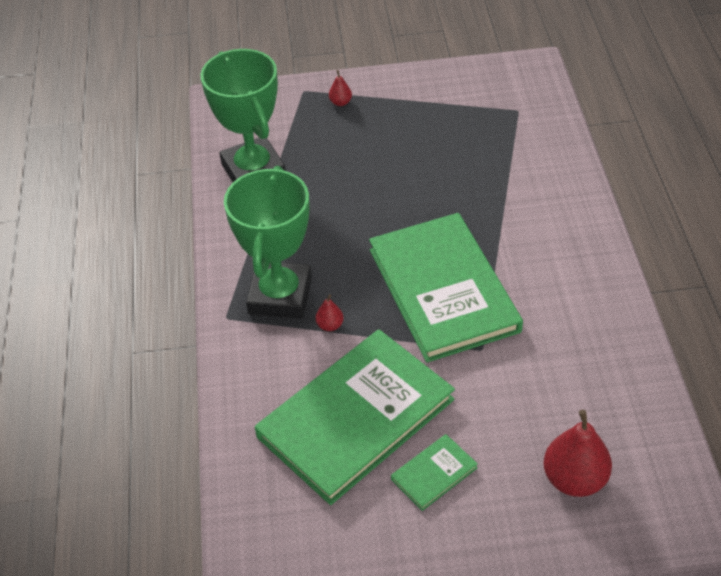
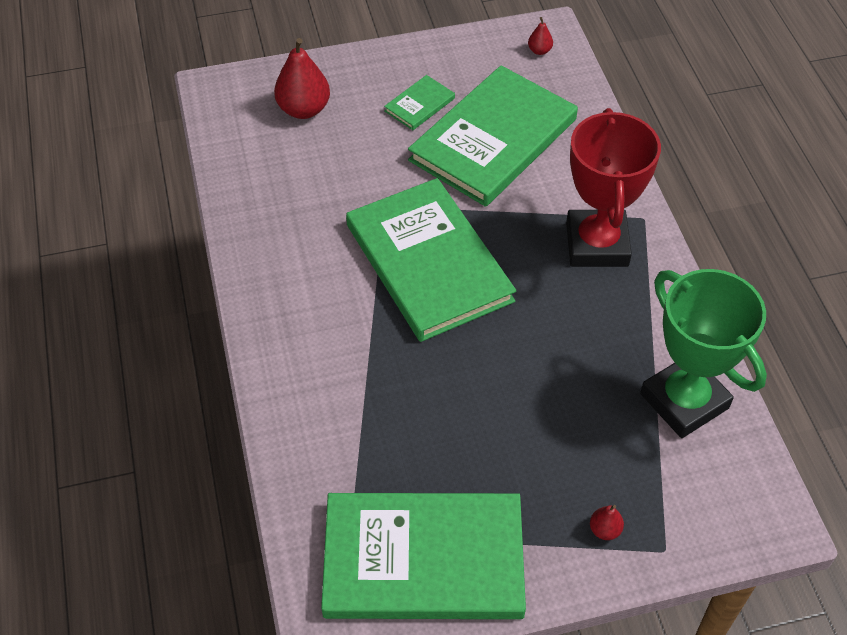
camera: 170 degrees right, 5 degrees up
green trophy [224,166,312,319] -> red trophy [566,108,661,267]
red pear [316,294,344,331] -> red pear moved to [528,17,553,55]
none -> green book [321,493,526,619]

